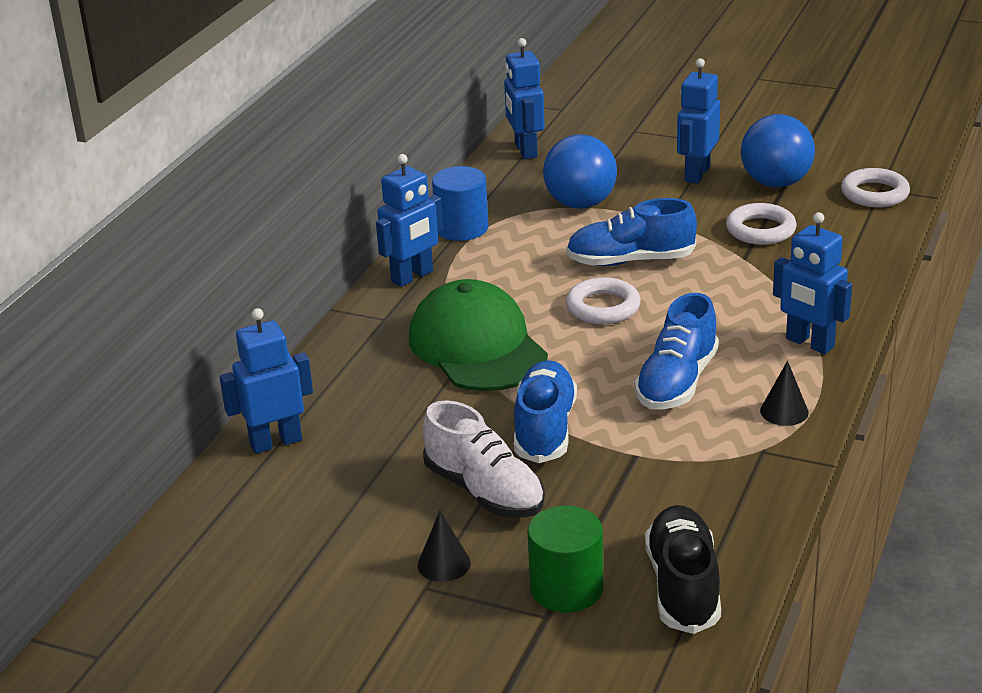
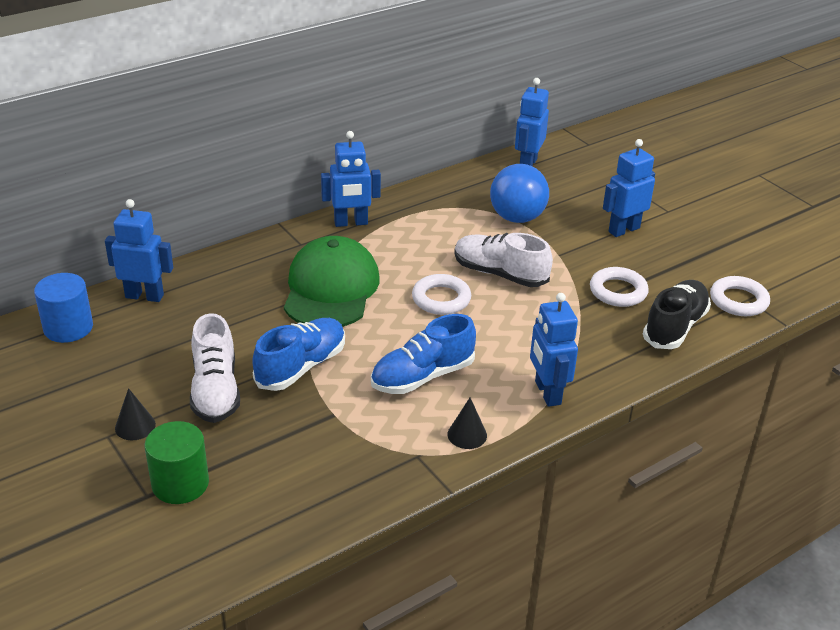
camera: 30 degrees right, 5 degrees up
blue cylinder [432,166,488,241] -> blue cylinder moved to [34,273,93,343]
blue shoe [566,198,697,266] -> white shoe [454,233,553,287]
black shoe [645,505,721,634] -> black shoe moved to [643,280,711,349]
blue ball [741,114,815,188] -> none

